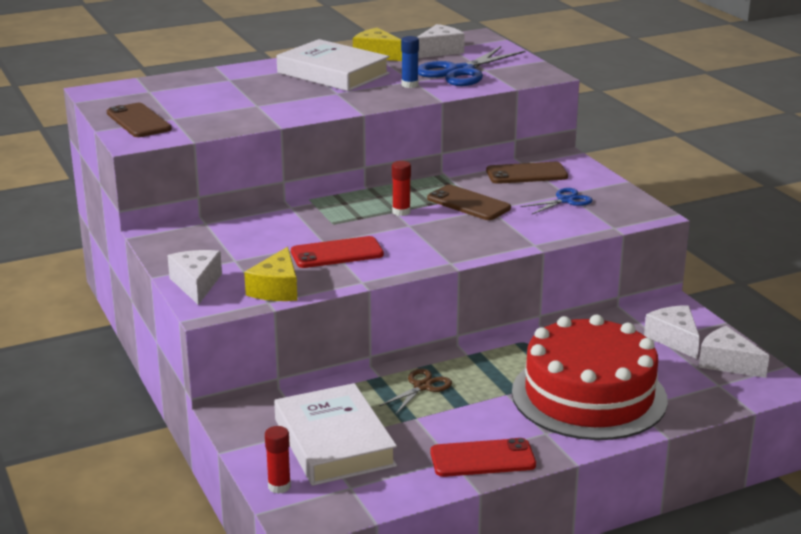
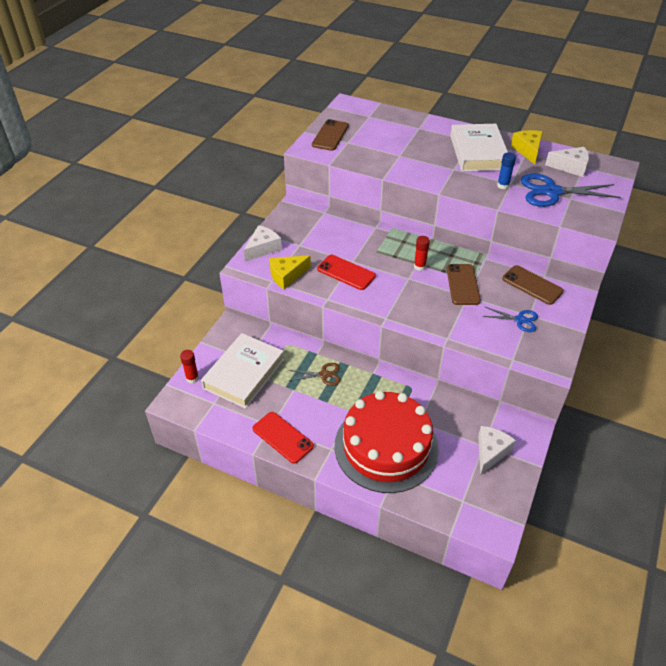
camera: 50 degrees right, 20 degrees up
white cheese [699,326,769,378] -> none

